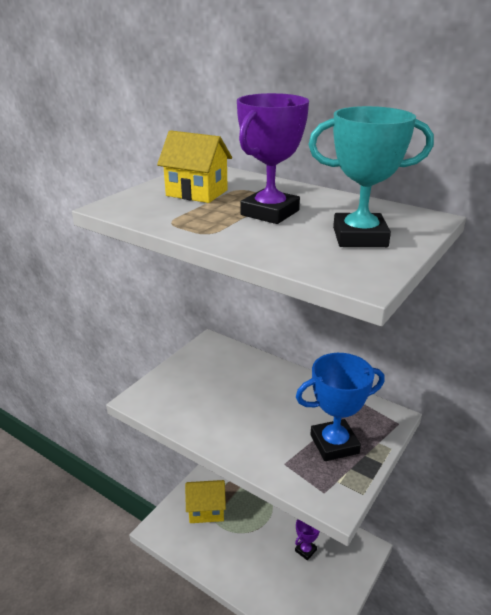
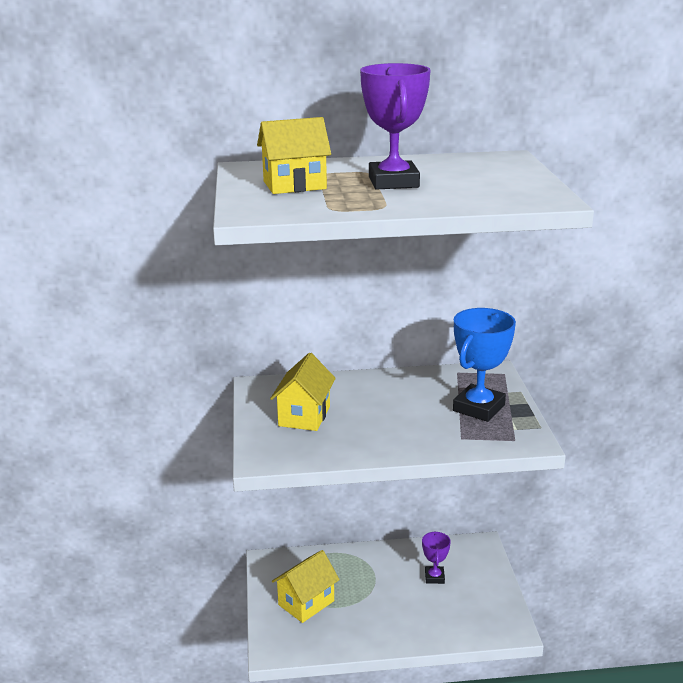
camera: 40 degrees left, 5 degrees down
turquoise trophy [308,106,434,247] -> none
none -> yellow house [270,353,336,431]

